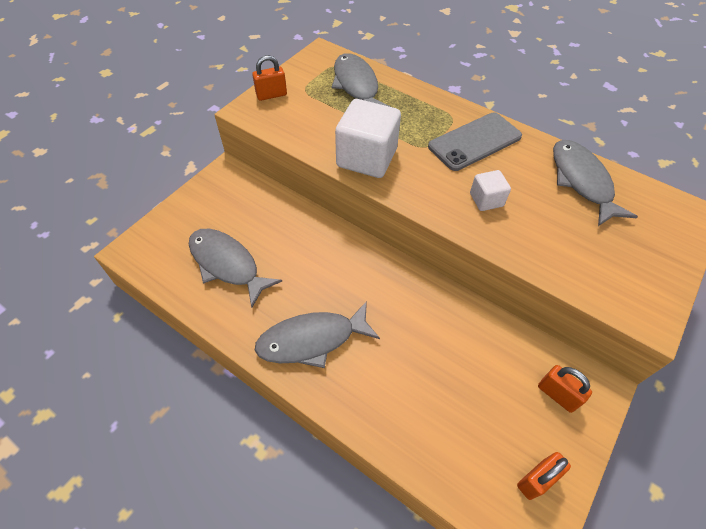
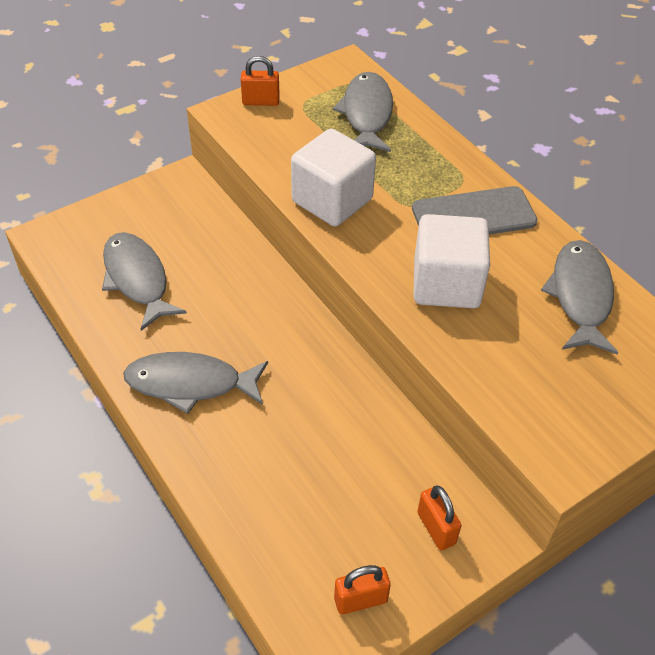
camera: 20 degrees right, 5 degrees down
white cube [470,170,511,211] -> white cube [413,214,490,308], size x1.95

